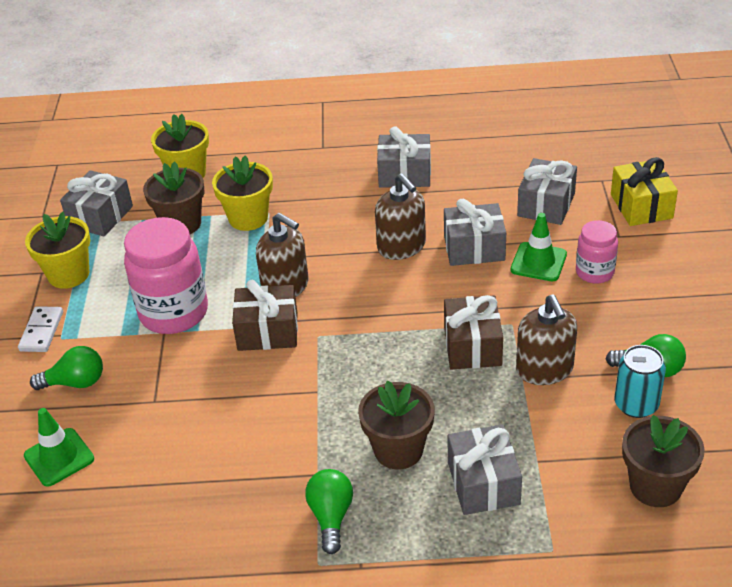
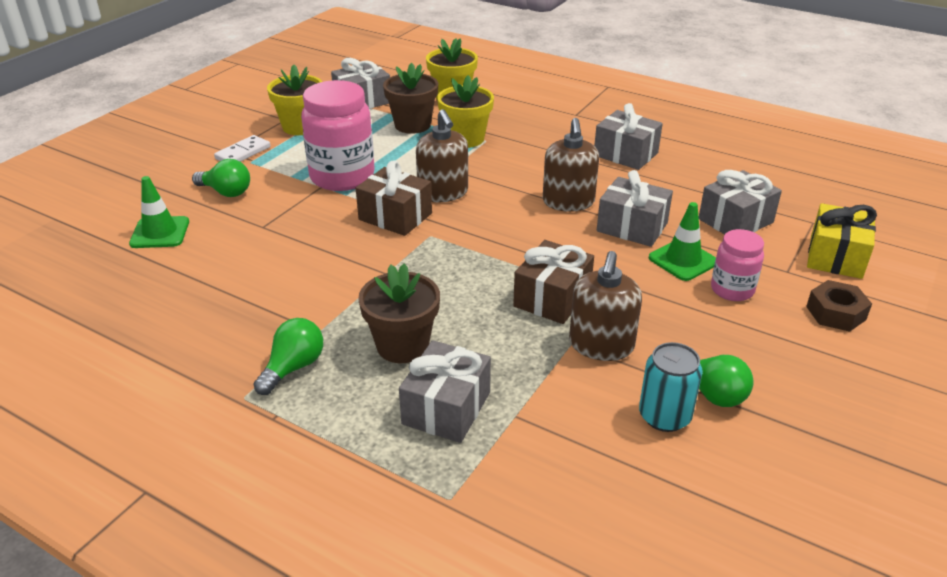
camera: 30 degrees right, 5 degrees down
brown flower pot [622,415,705,507] -> none
none -> brown nut [806,280,872,332]

